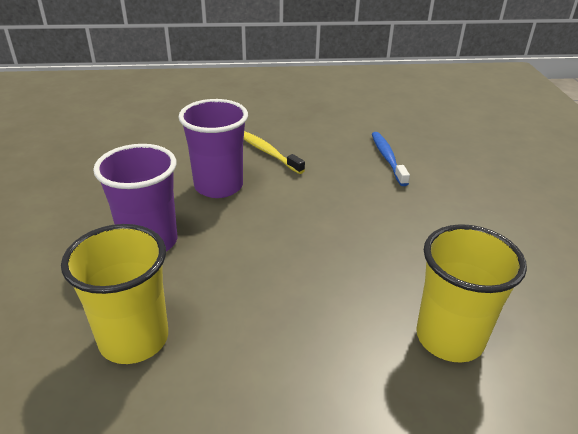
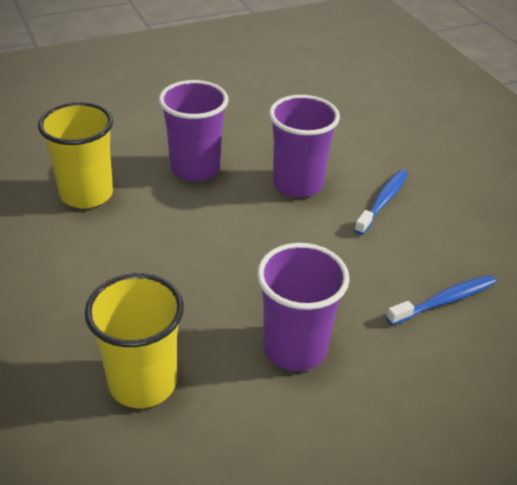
camera: 70 degrees right, 5 degrees up
yellow toothbrush [244,131,305,174] -> blue toothbrush [354,170,408,235]
none -> purple cup [257,243,349,371]

